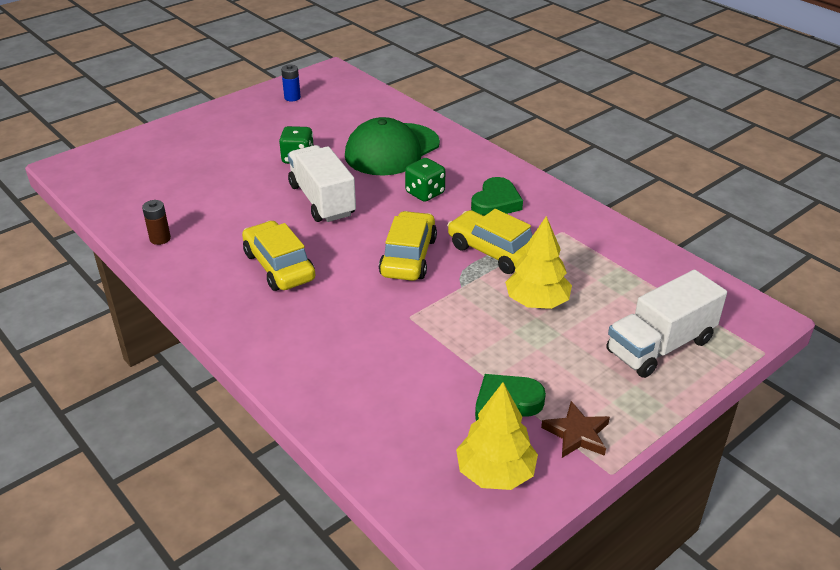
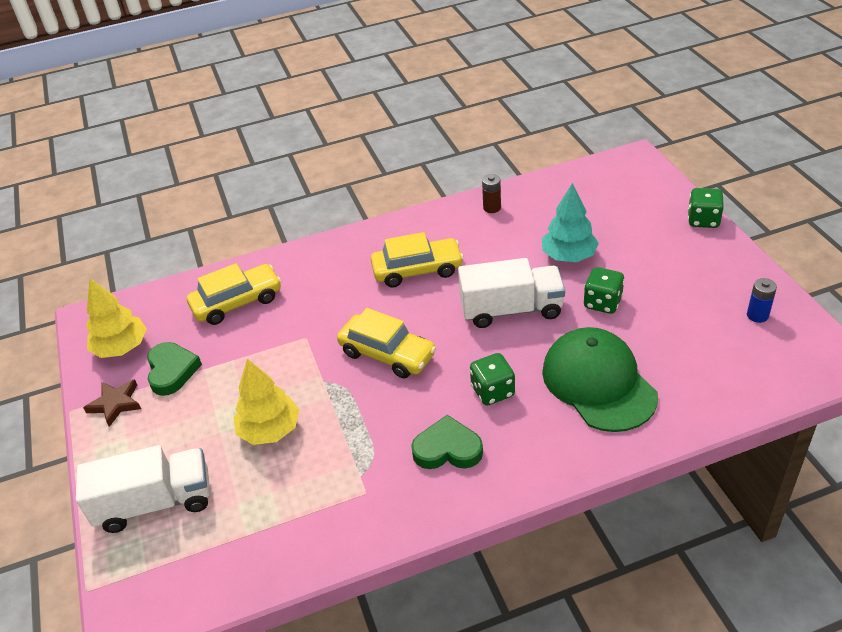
camera: 115 degrees right, 5 degrees up
yellow car [447,209,533,274] -> yellow car moved to [187,263,281,325]
green heart [471,177,523,216] -> green heart turned 135 degrees clockwise [411,415,483,469]
white truck [606,270,727,378] -> white truck turned 90 degrees clockwise [76,445,210,533]
none -> turquoise tree [542,183,599,262]
none -> green dice [688,188,724,228]

